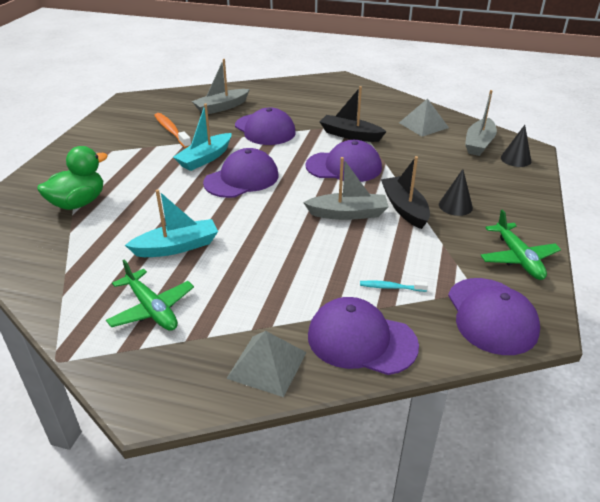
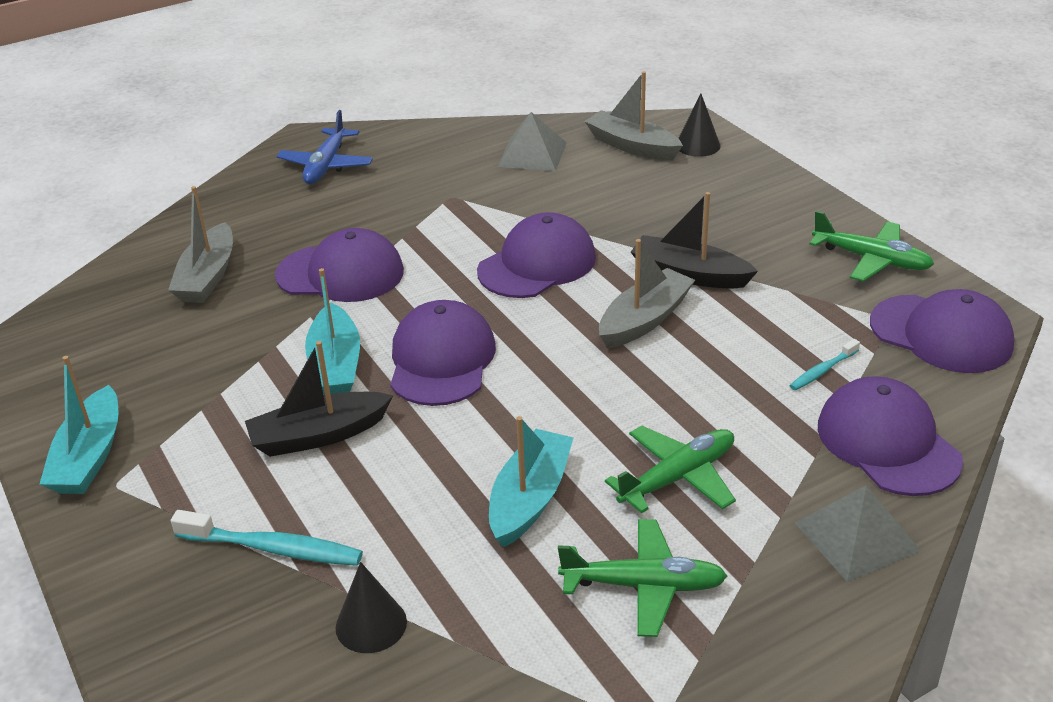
camera: 45 degrees left, 0 degrees up
green duck [37,146,108,210] -> turquoise toothbrush [171,510,363,566]
orange toothbrush [154,113,191,148] -> none
purple cap [308,297,419,375] -> purple cap turned 90 degrees clockwise [818,376,963,496]
black boat [320,86,386,142] -> black boat moved to [245,341,393,457]
black cone [439,169,473,216] -> black cone moved to [336,562,407,653]
grey boat [465,90,497,156] -> grey boat turned 150 degrees clockwise [584,71,683,160]
none -> turquoise boat [40,356,118,494]
none -> blue plane [276,110,373,184]
none -> green plane [605,426,736,513]

